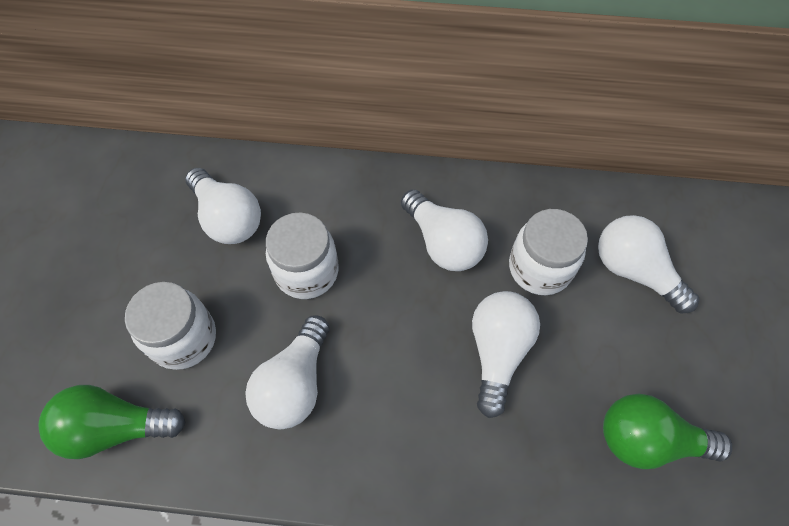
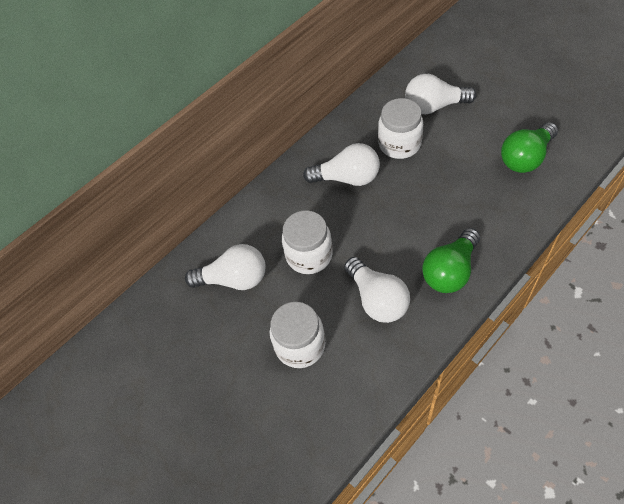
camera: 45 degrees left, 5 degrees down
green light bulb [39,385,186,459] -> green light bulb moved to [422,228,480,293]
white light bulb [472,291,540,418] -> none

